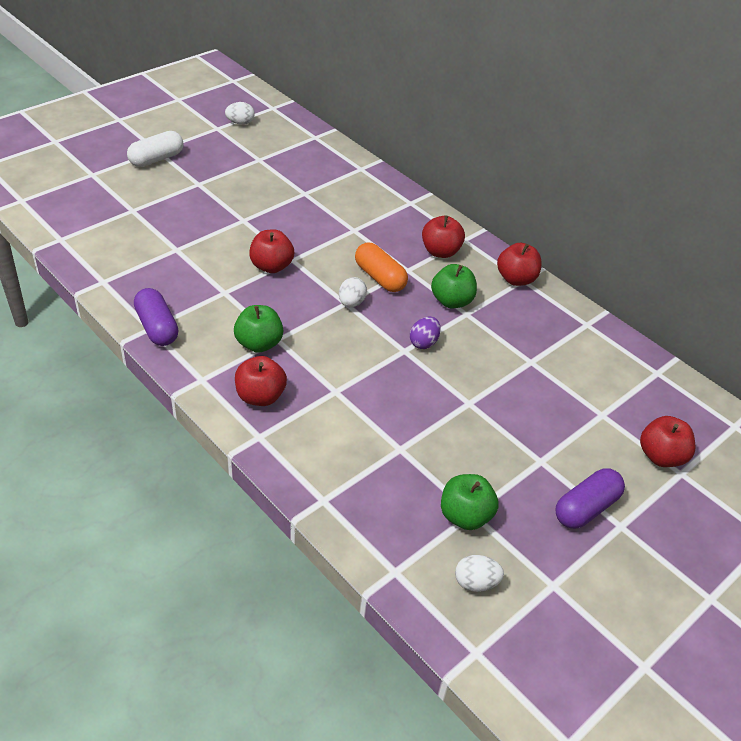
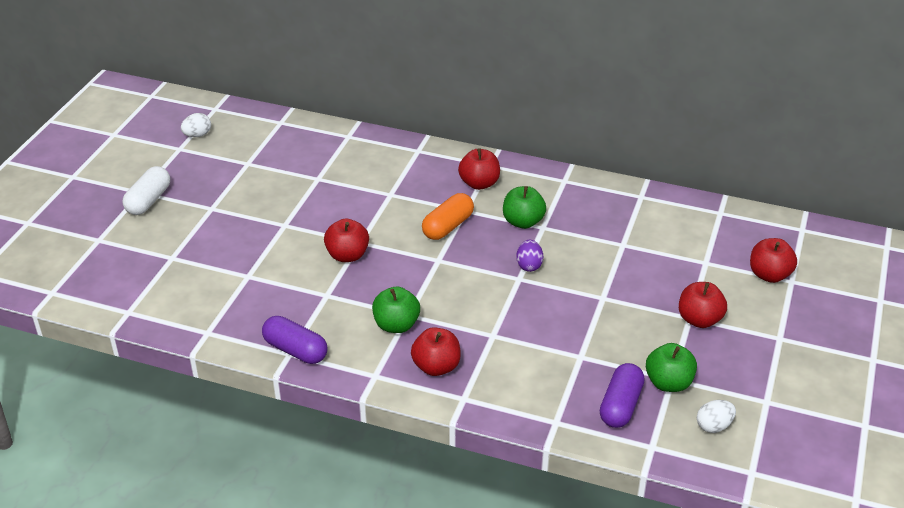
camera: 25 degrees left, 5 degrees down
white egg [339,277,367,307] -> none
orange capsule [355,242,408,292] -> orange capsule turned 75 degrees counterclockwise [422,193,474,240]
red apple [497,243,542,286] -> red apple moved to [679,282,727,328]
purple capsule [555,468,625,529] -> purple capsule moved to [600,363,645,428]

